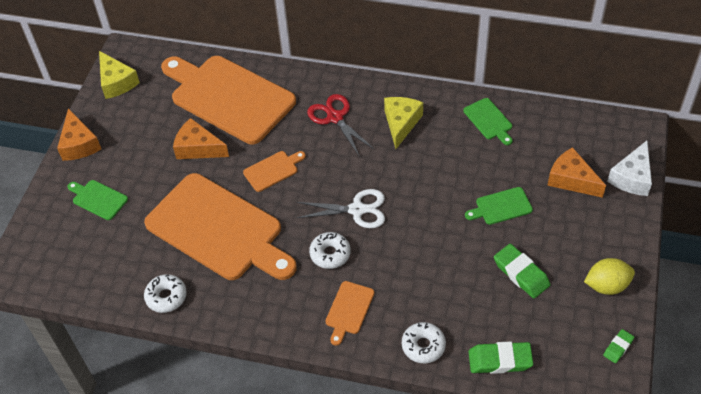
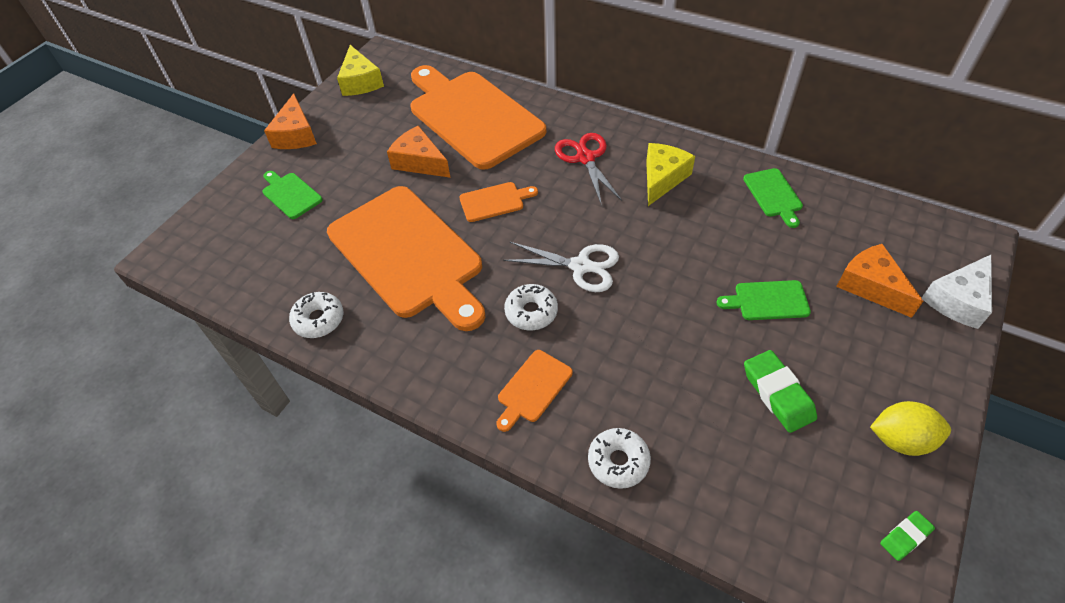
camera: 15 degrees right, 0 degrees up
green eraser [469,342,533,374] -> none

